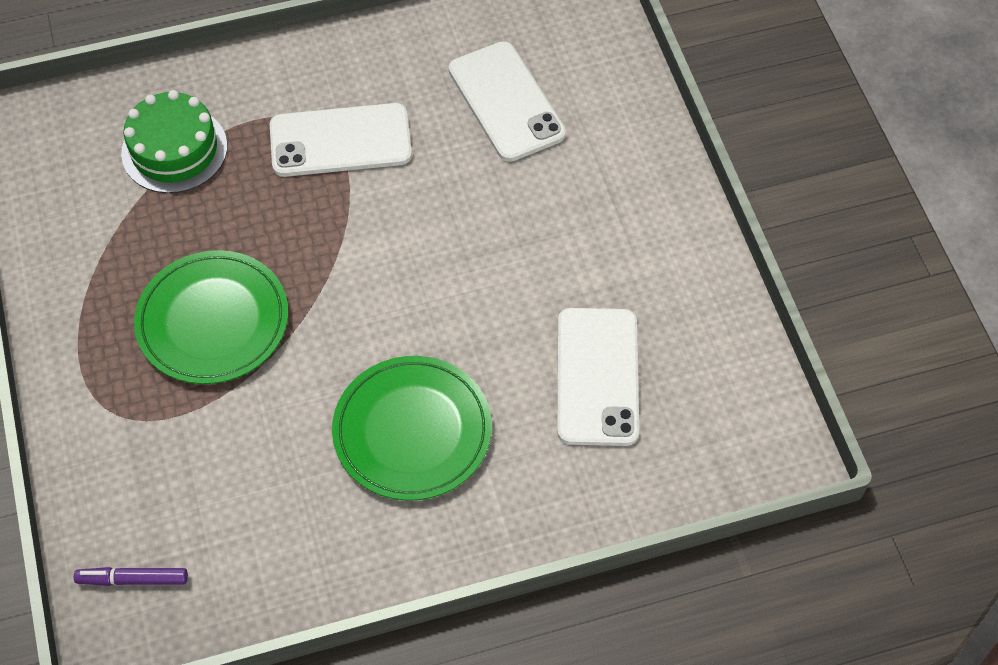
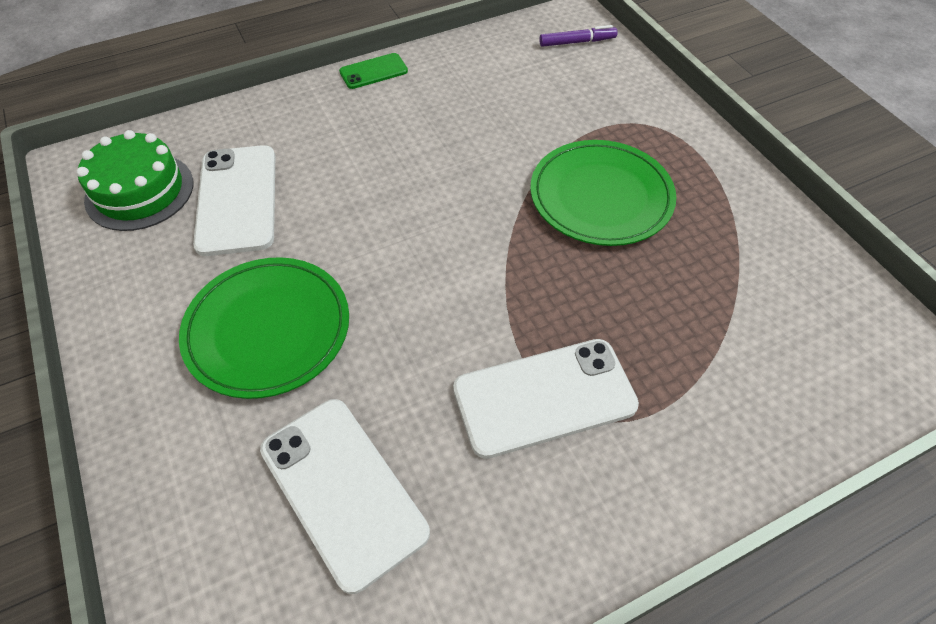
camera: 170 degrees right, 5 degrees down
green cake [121,90,227,193] -> green cake moved to [76,130,194,231]
green plate [332,356,492,501] -> green plate moved to [179,257,349,399]
none -> green phone [339,53,408,89]

